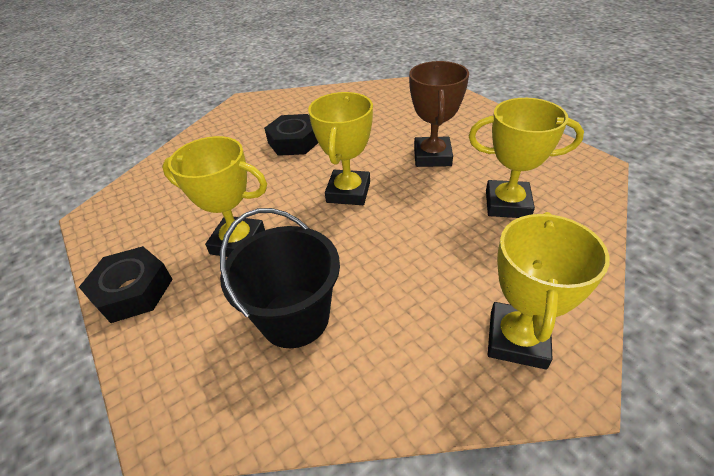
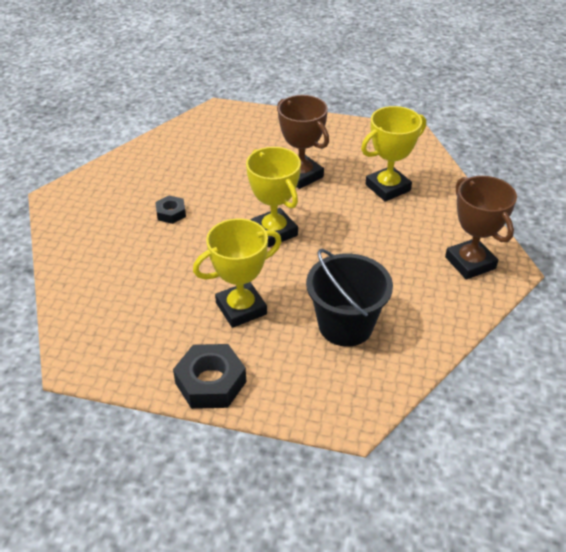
camera: 45 degrees left, 0 degrees up
black nut [264,114,318,156] -> black nut [155,196,186,224], size x0.57
yellow trophy [488,212,610,369] -> brown trophy [445,176,517,280]

